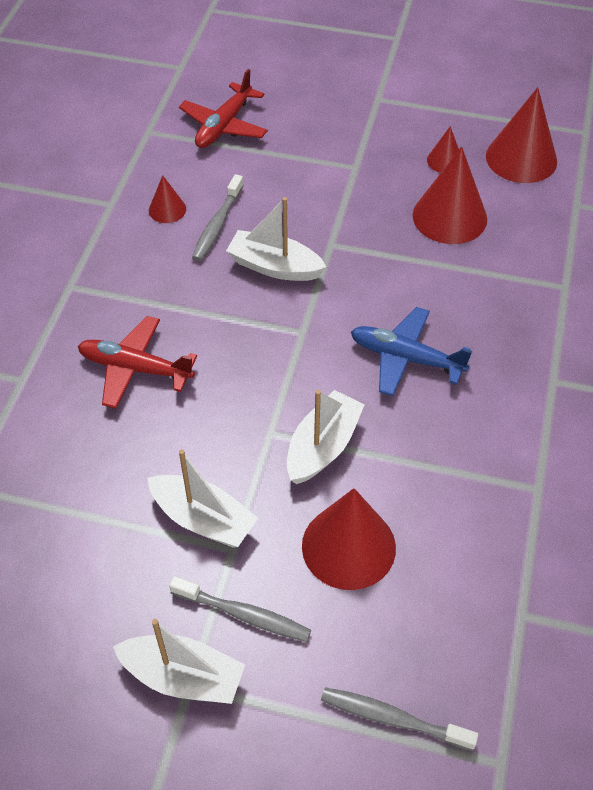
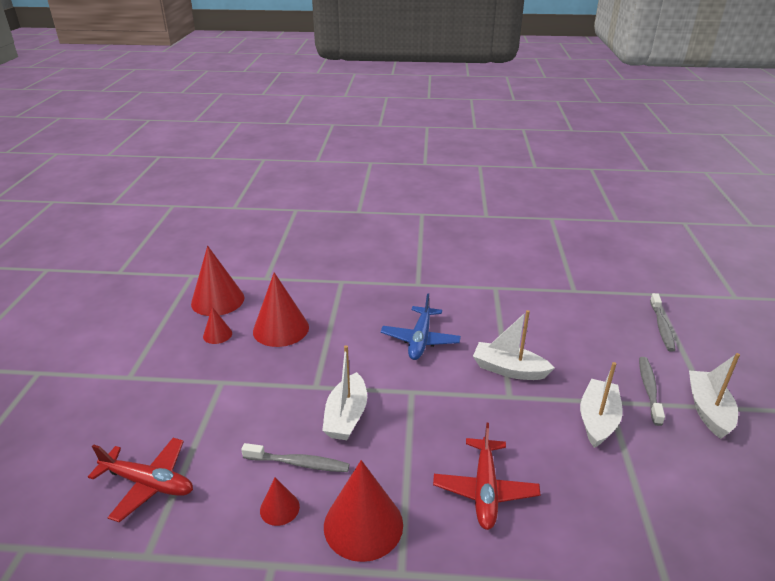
camera: 100 degrees left, 20 degrees down
red cone [302,488,396,590] -> red cone moved to [324,460,403,562]

